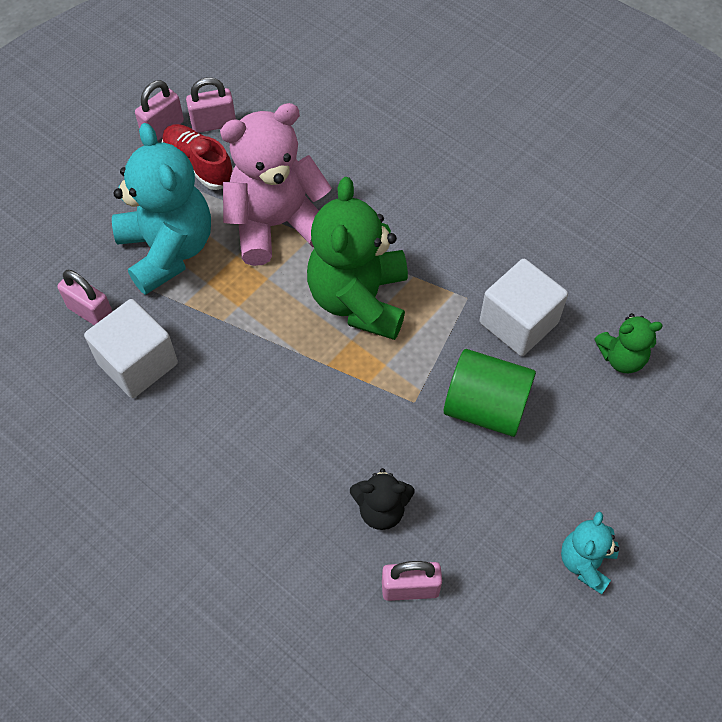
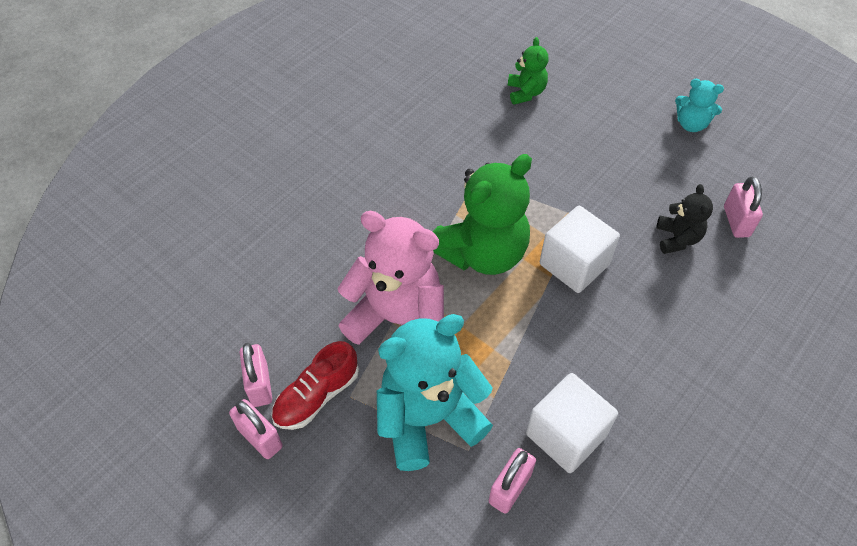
camera: 90 degrees left, 5 degrees down
pink teddy bear [220,103,332,266] -> pink teddy bear turned 135 degrees clockwise [337,211,444,345]
green teddy bear [307,177,408,340] -> green teddy bear turned 45 degrees counterclockwise [433,154,532,275]
green cylinder [444,349,536,437] -> none
white cube [479,259,568,356] -> white cube moved to [540,206,620,293]

